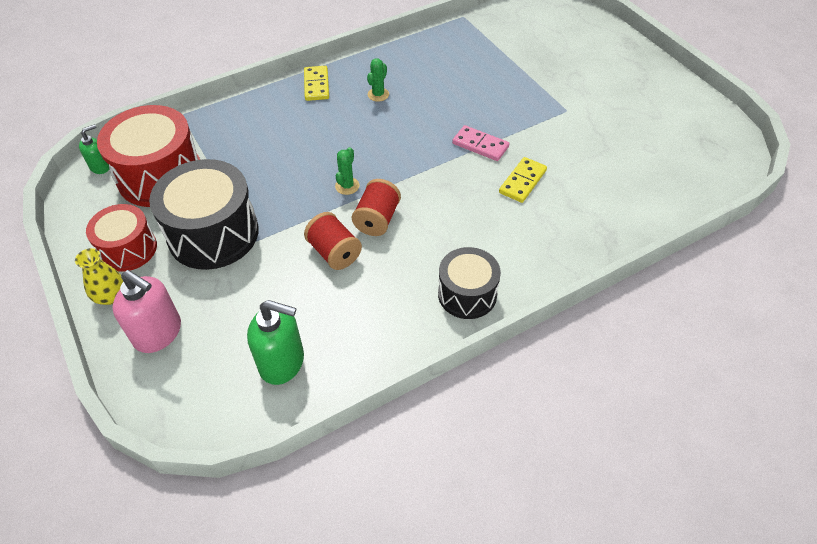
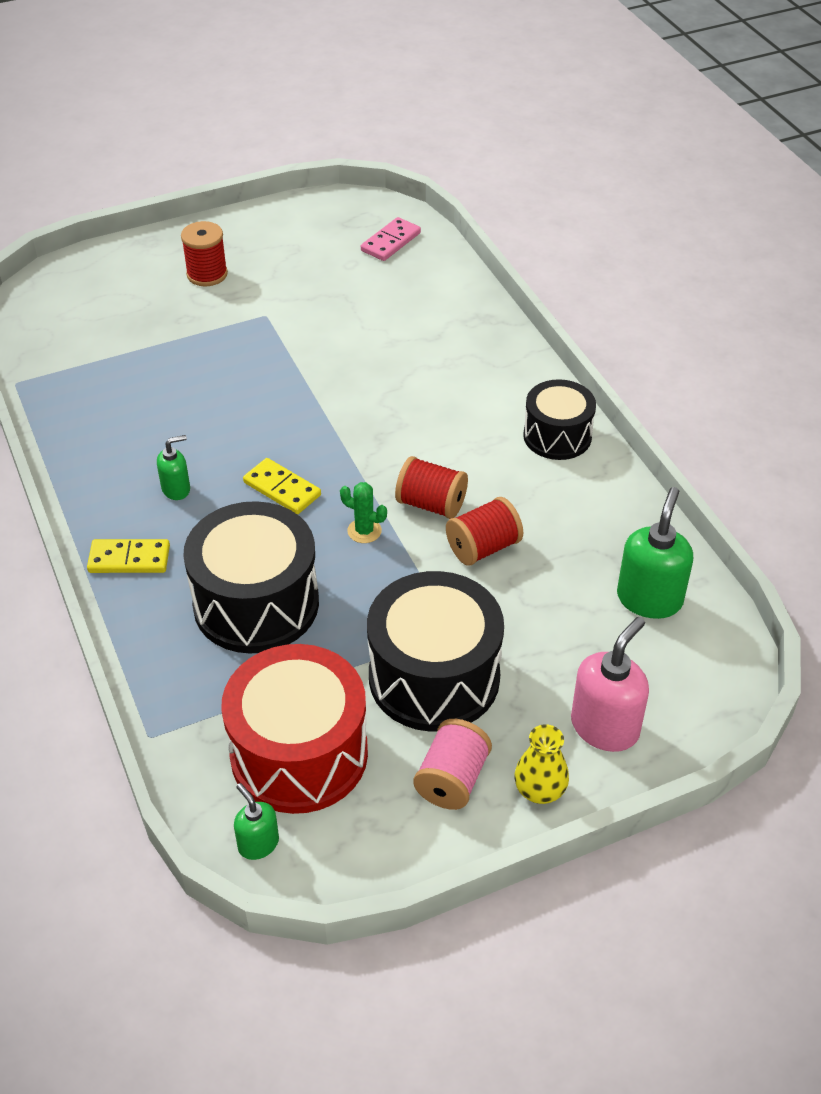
camera: 85 degrees left, 5 degrees down
red drum [86,204,157,272] -> pink spool [414,719,492,810]
green cactus [367,58,389,102] -> green soap dispenser [157,435,190,500]
pink domino [452,125,509,161] -> pink domino moved to [361,217,421,261]
yellow domino [499,157,547,203] -> yellow domino moved to [243,458,321,514]
none -> red spool [181,221,228,286]
none -> black drum [183,501,319,654]

